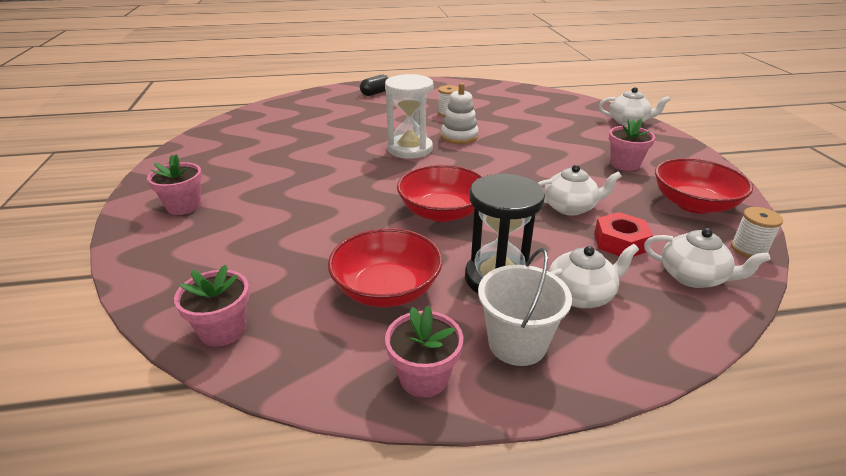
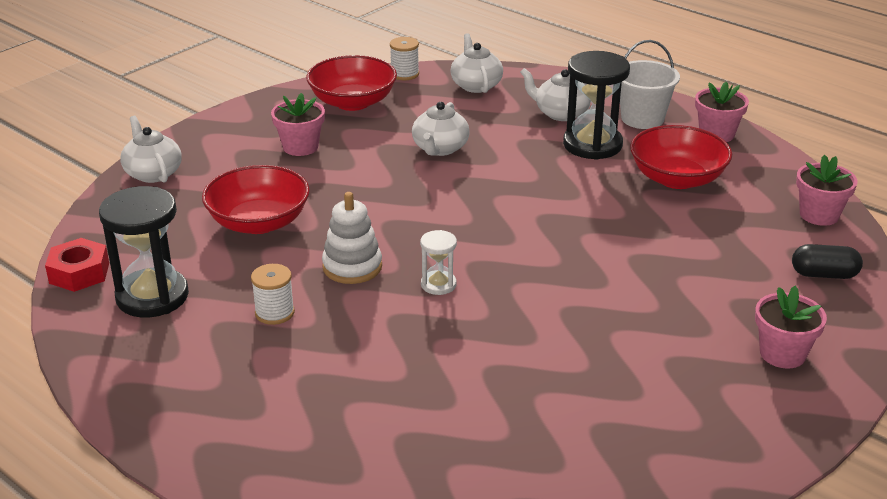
camera: 130 degrees left, 0 degrees up
black capsule [360,75,389,96] -> black capsule moved to [792,244,863,279]
white hourglass [385,74,433,159] -> white hourglass [420,230,457,295], size x0.51
red bowl [397,165,483,222] -> red bowl moved to [202,165,310,234]
white teapot [538,165,622,216] -> white teapot turned 120 degrees counterclockwise [412,102,470,156]
red nut [594,212,653,257] -> red nut moved to [45,238,109,292]
none -> black hourglass [99,186,189,317]

